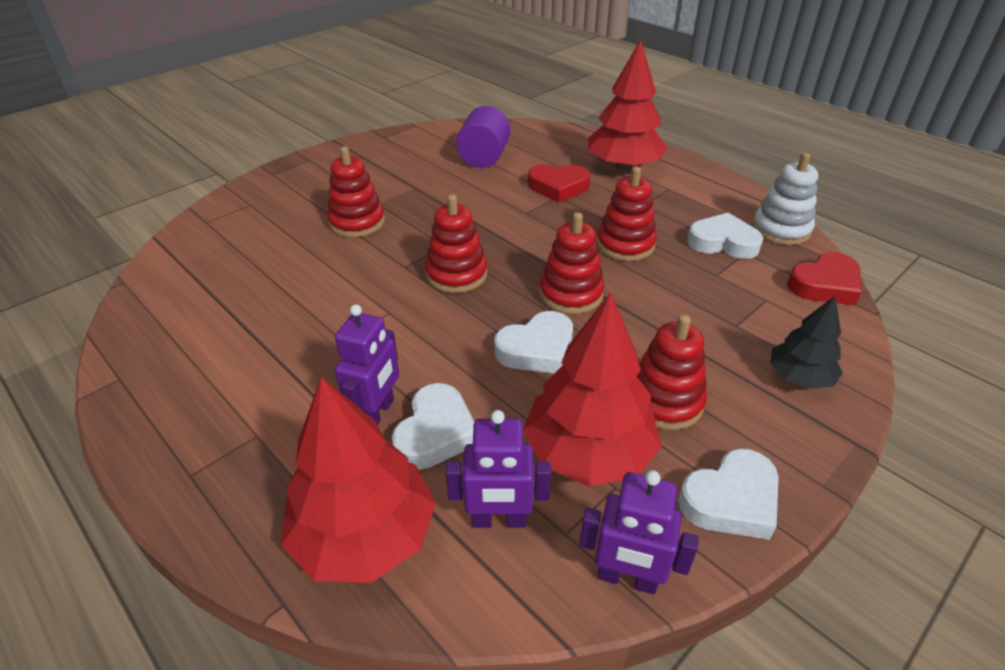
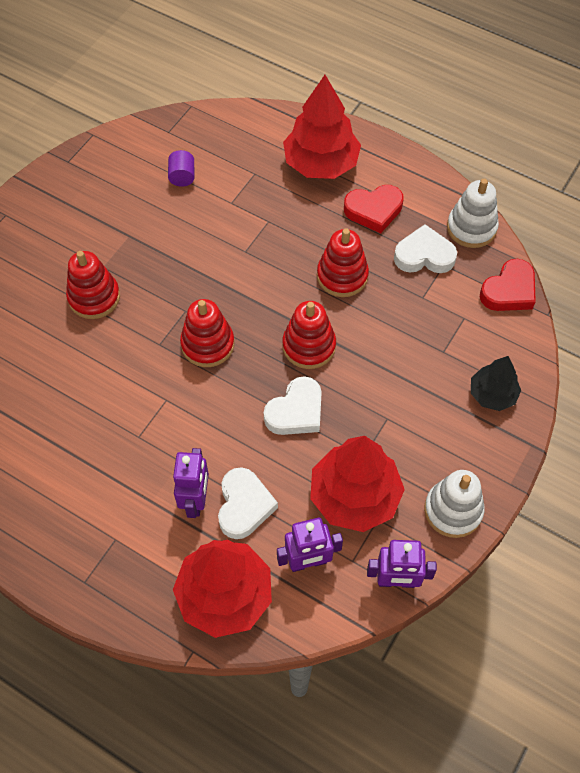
camera: 15 degrees left, 20 degrees up
purple cylinder [456,106,510,168] -> purple cylinder [168,150,194,187], size x0.56
red heart [528,164,591,203] -> red heart moved to [344,185,404,233]
red stacking toy [637,315,707,430] -> none
white heart [678,448,779,540] -> white stacking toy [424,470,485,538]

